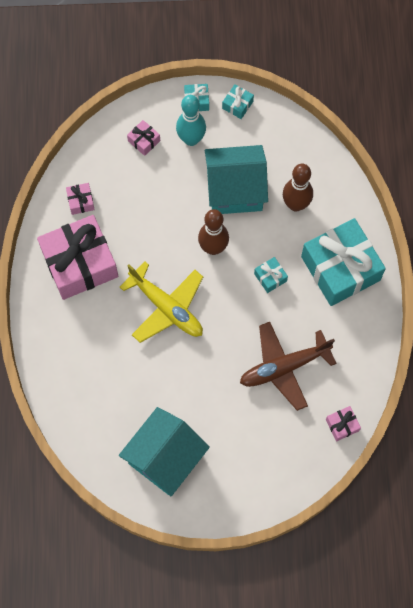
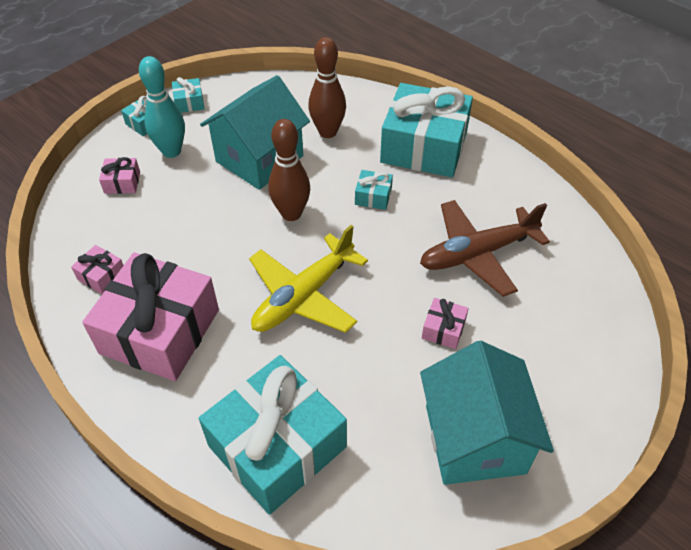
camera: 45 degrees left, 20 degrees down
yellow plane [120,261,203,343] -> yellow plane turned 135 degrees clockwise [249,225,368,333]
brown plane [240,322,337,411] -> brown plane turned 45 degrees clockwise [420,200,550,297]
pink gift [326,406,361,441] -> pink gift moved to [422,298,469,349]
none -> turquoise gift [199,355,347,515]

